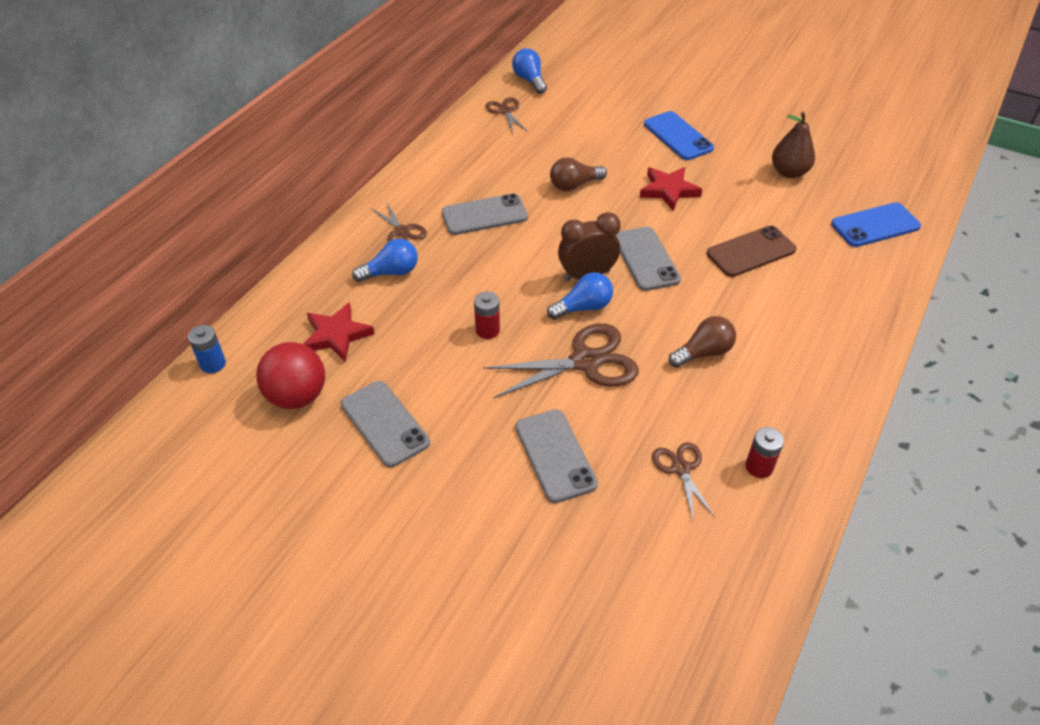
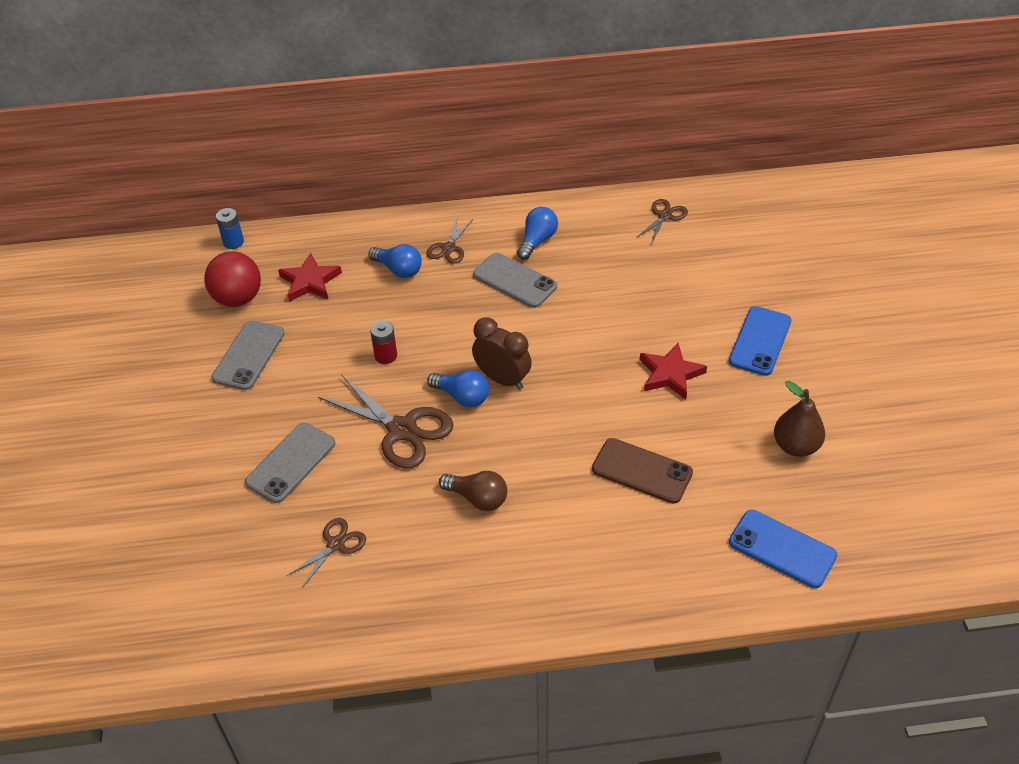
camera: 55 degrees right, 0 degrees up
blue light bulb [512,48,547,94] -> blue light bulb moved to [517,207,558,260]
brown light bulb [550,157,607,191] -> none
grey phone [616,227,681,291] -> none
red battery [745,427,784,478] -> none

